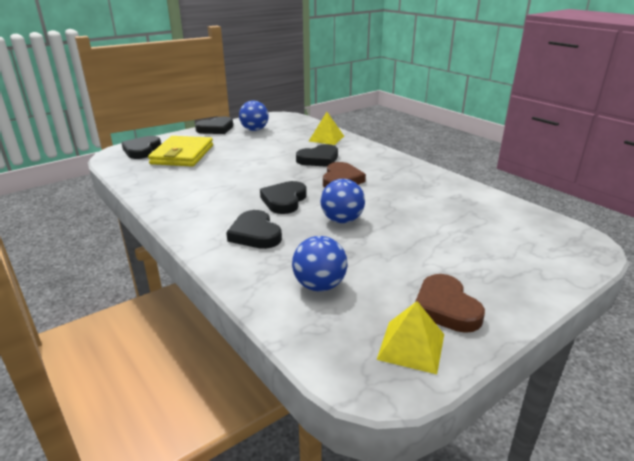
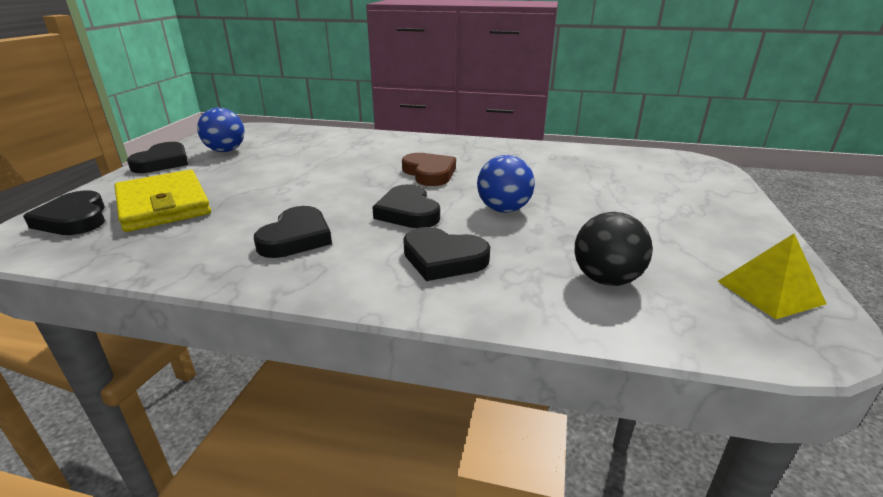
camera: 40 degrees left, 0 degrees up
blue ball [292,236,347,291] -> black ball [575,212,653,286]
black heart [296,144,338,167] -> black heart moved to [254,206,332,258]
yellow pyramid [309,112,344,145] -> none
brown heart [415,274,485,333] -> none

